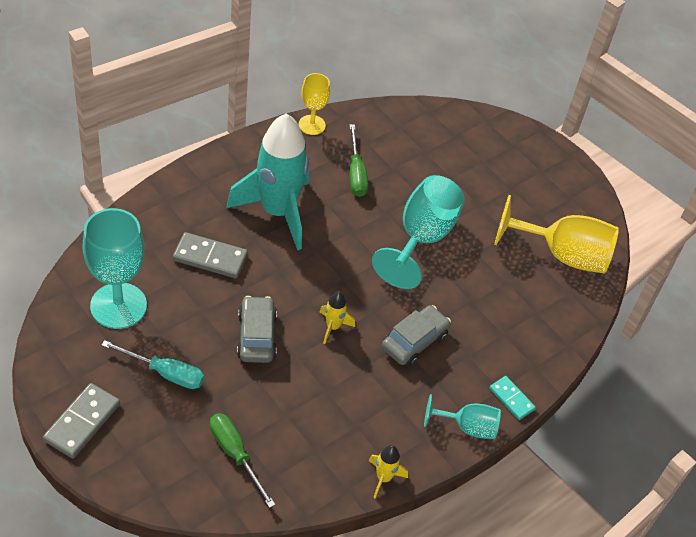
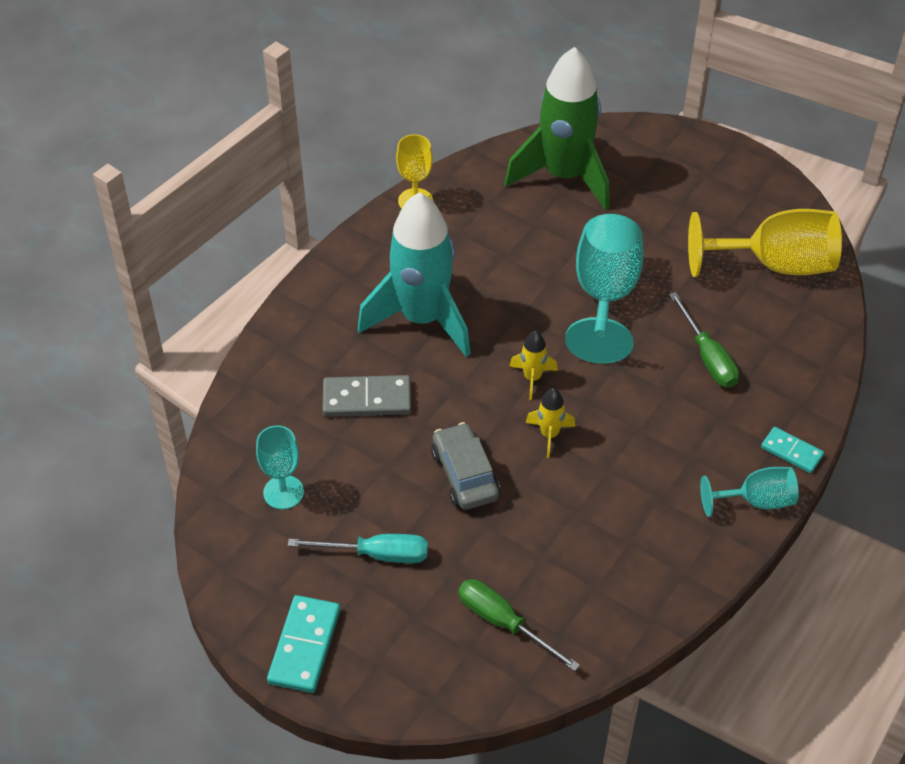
camera: 10 degrees left, 0 degrees up
grey domino [43,383,120,458] -> turquoise domino [267,595,340,693]
turquoise goblet [82,208,147,329] -> turquoise goblet [256,425,304,509], size x0.56
green screwdriver [349,124,368,197] -> green screwdriver moved to [669,292,739,388]
yellow rocket [369,445,408,498] -> yellow rocket moved to [509,331,558,400]
grey car [382,305,451,367] -> none
none -> green rocket [504,47,610,210]

